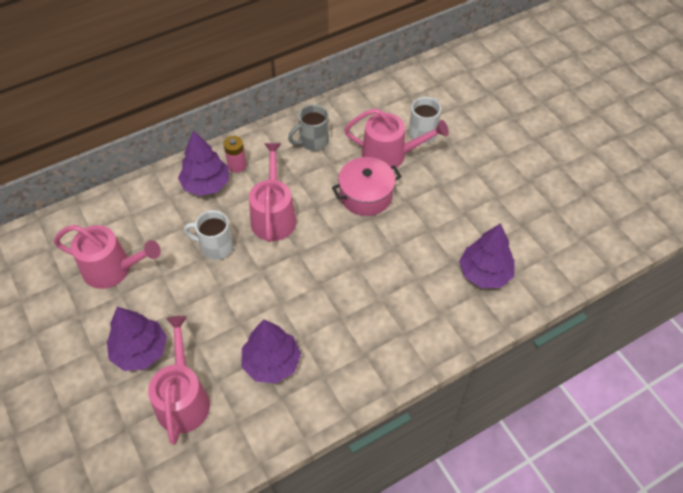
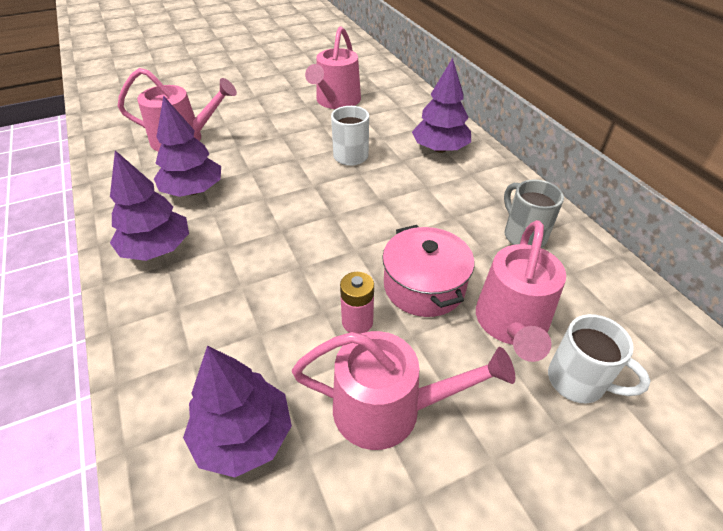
camera: 95 degrees right, 10 degrees down
purple tree [107,307,167,371] -> purple tree moved to [110,150,189,261]
pink battery [224,136,246,173] -> pink battery moved to [340,272,374,334]
pink watering can [249,143,297,242] -> pink watering can moved to [292,331,515,450]

